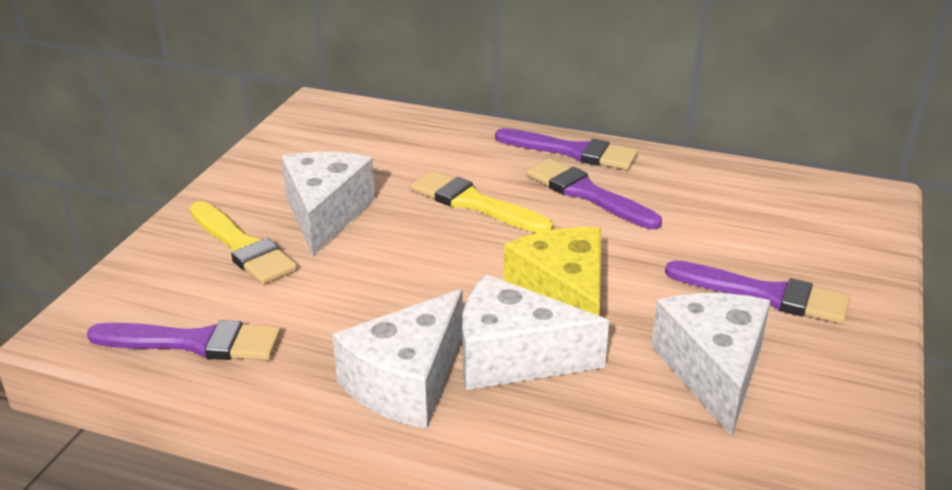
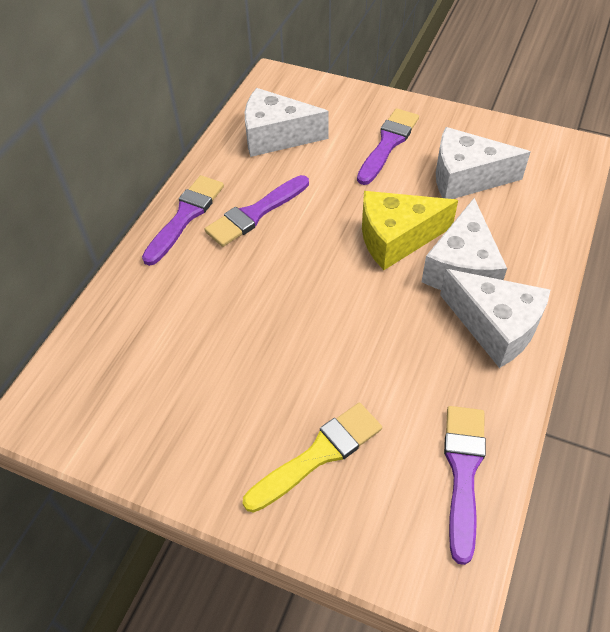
camera: 85 degrees left, 20 degrees up
white cheese [281,152,375,256] -> white cheese moved to [245,88,329,157]
yellow brush [410,170,553,233] -> none

